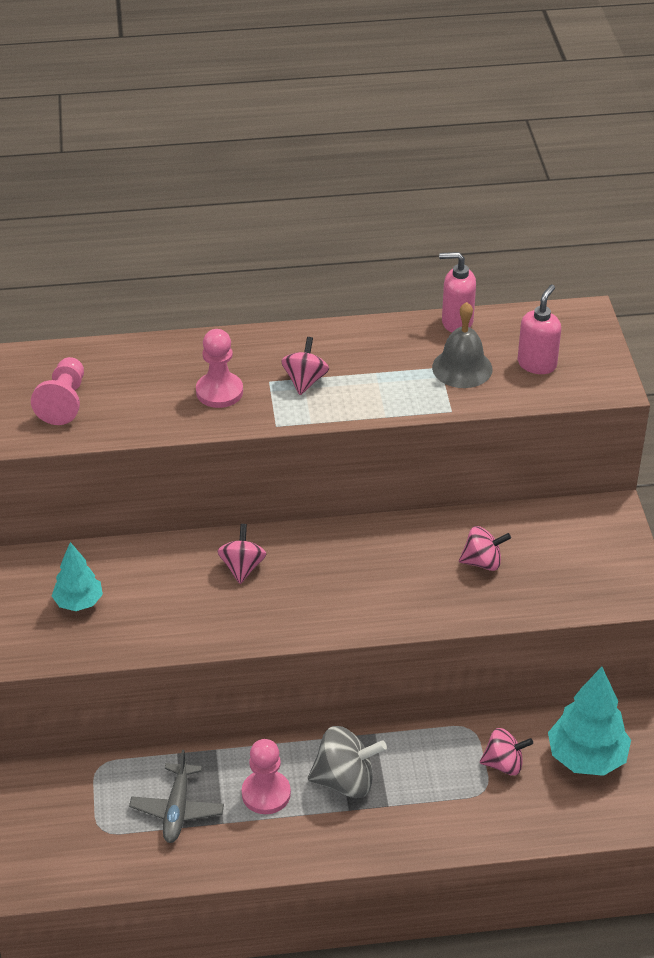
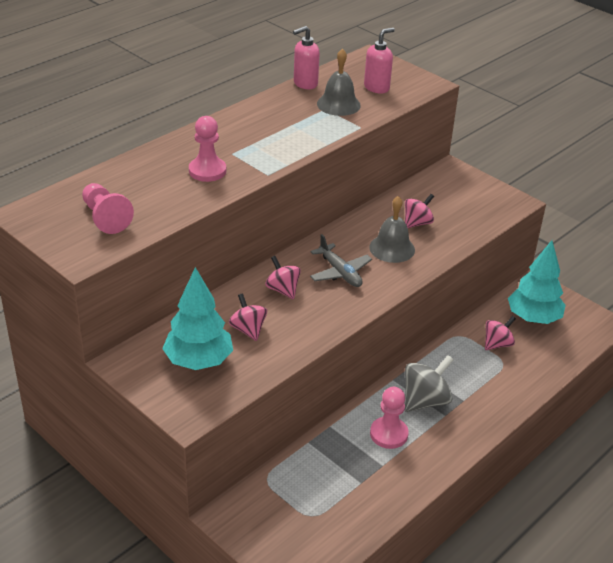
camera: 40 degrees left, 5 degrees down
turquoise tree [52,542,103,611] -> turquoise tree [162,267,233,370], size x1.63
grey plane [129,750,224,843] -> grey plane moved to [310,234,372,287]
pink spinning top [281,337,329,395] -> pink spinning top moved to [229,293,267,341]
pink soap dispenser [518,285,561,374] -> pink soap dispenser turned 60 degrees clockwise [364,28,395,93]
none -> grey bell [369,196,415,263]

